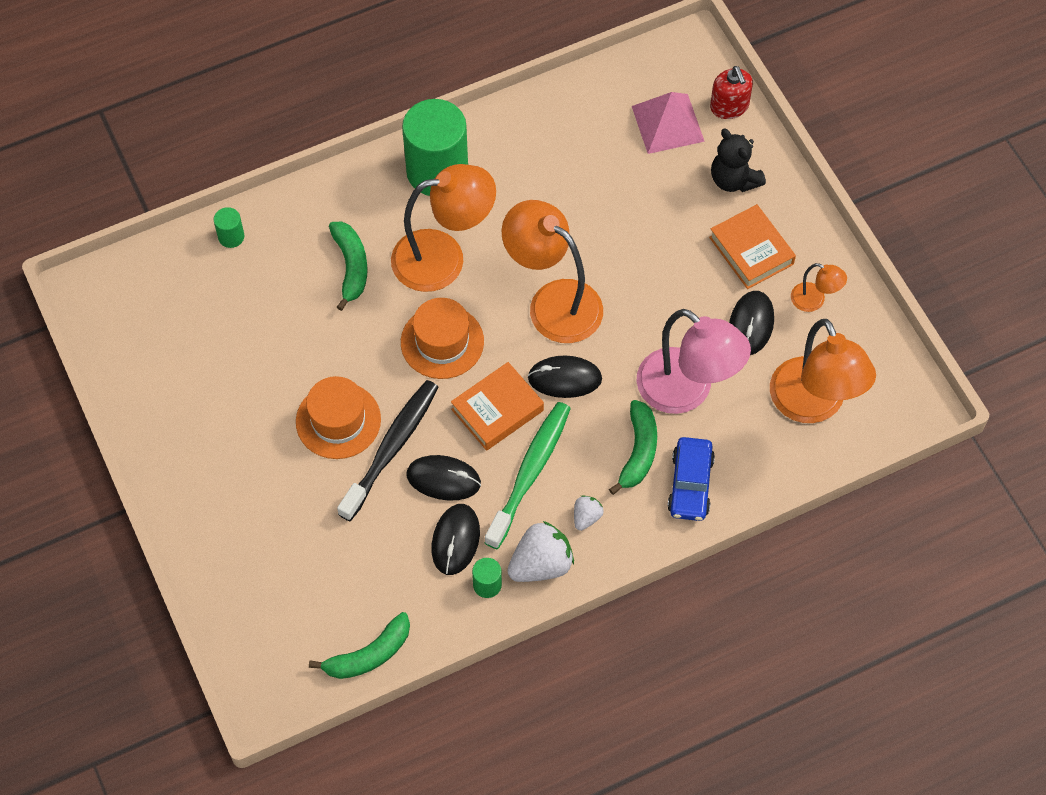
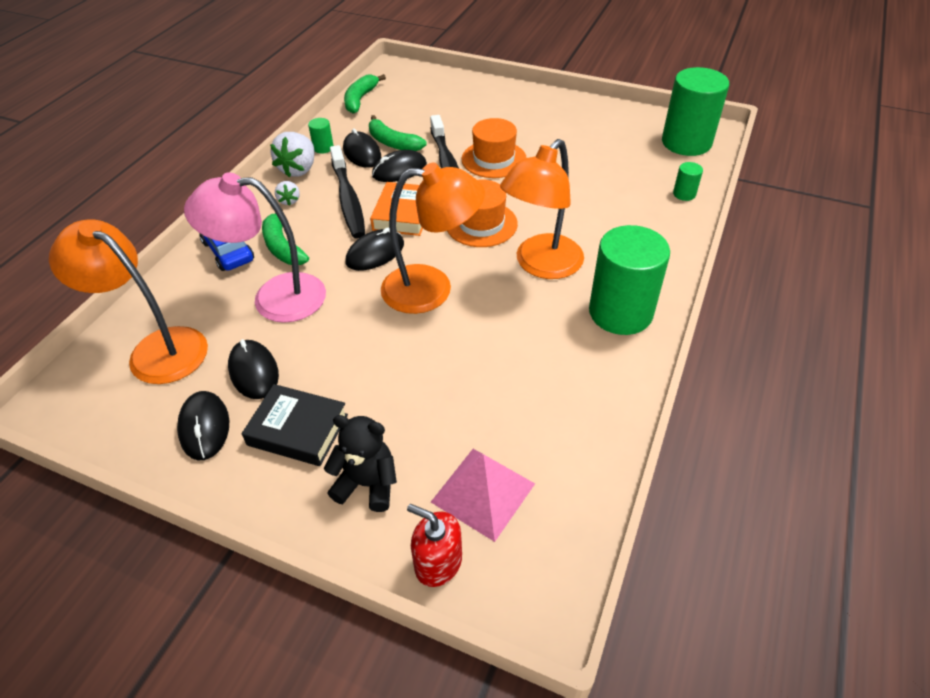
camera: 140 degrees right, 15 degrees down
green banana [329,222,368,311] -> green banana moved to [369,115,427,151]
green toothbrush [484,402,571,549] -> black toothbrush [330,145,365,239]
orange book [709,204,796,289] -> black book [242,384,348,466]
orange lamp [791,263,847,312] -> black mouse [177,391,229,460]
none -> green cylinder [662,67,729,156]

